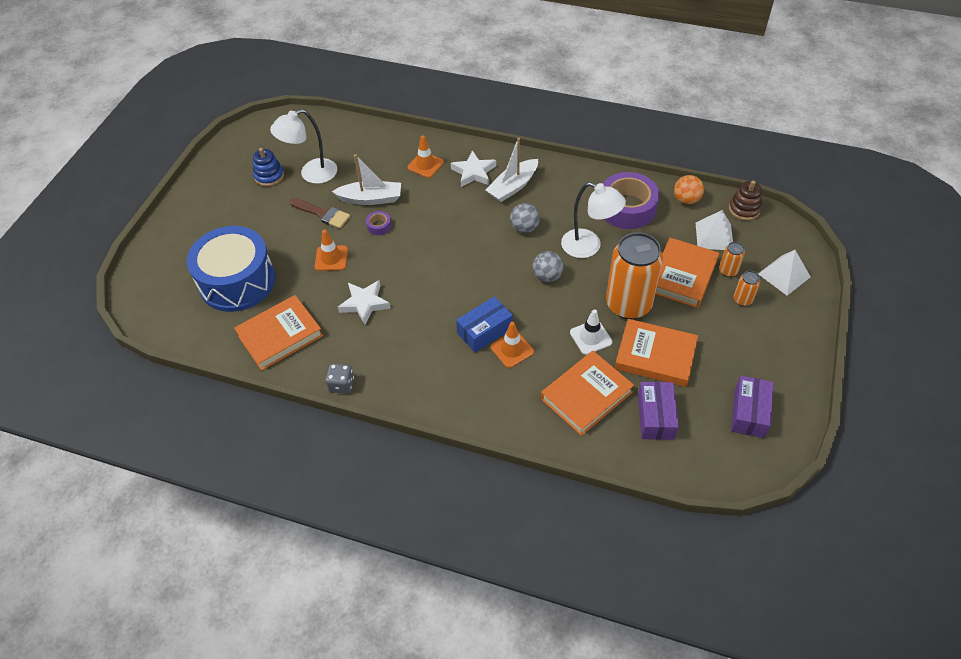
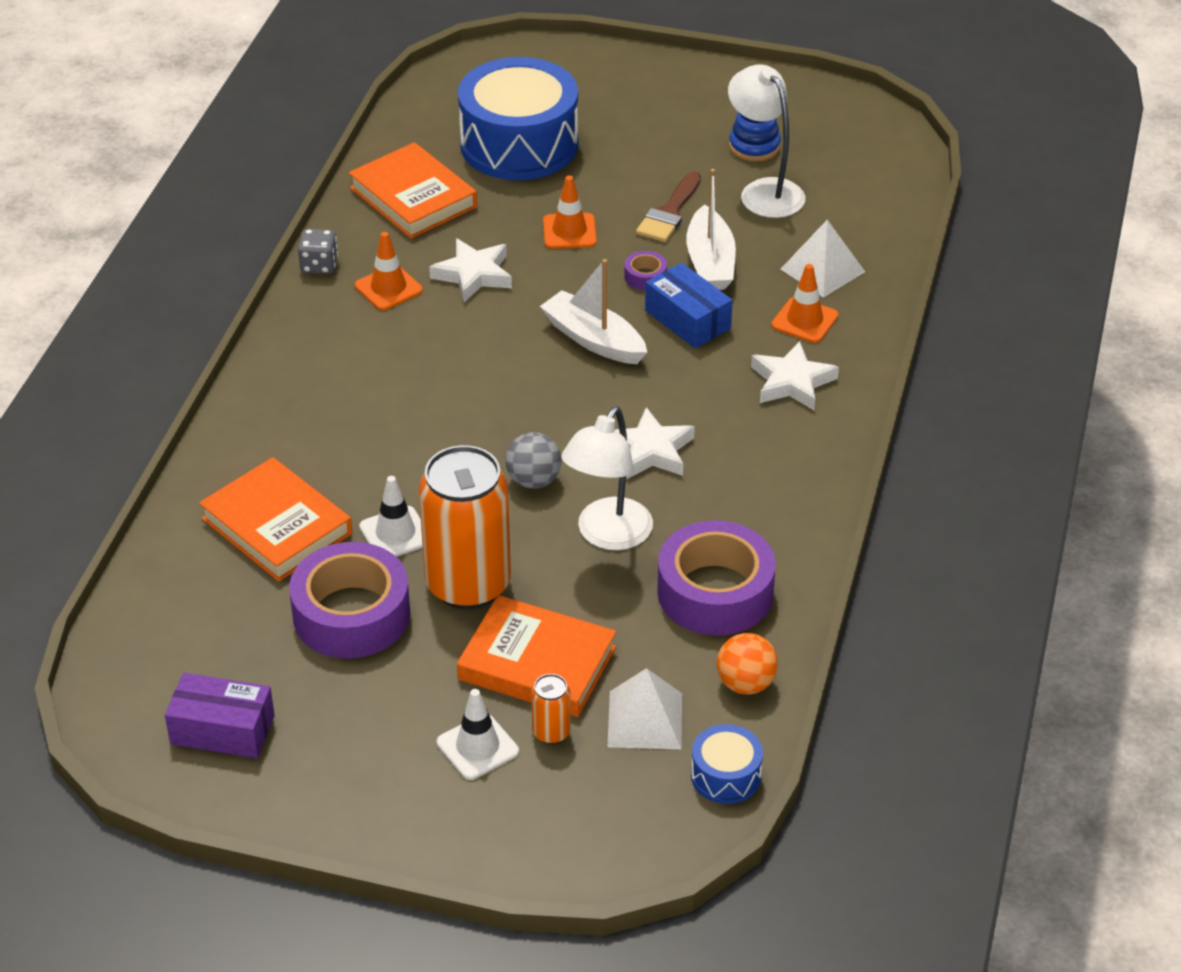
camera: 85 degrees right, 10 degrees down
blue box [456,297,513,352] -> blue box moved to [645,263,733,348]
white boat [486,138,538,202] -> white boat moved to [540,259,647,364]
orange traffic cone [491,322,534,368] -> orange traffic cone moved to [355,232,423,310]
grey ball [510,203,540,233] -> white star [615,407,695,479]
orange book [615,319,698,387] -> purple tape [289,542,410,659]
purple box [638,382,679,440] -> none
brown stacking toy [729,181,762,221] -> blue drum [691,724,763,804]
orange can [734,271,760,306] -> white traffic cone [437,689,519,780]
white pyramid [758,250,811,296] -> white pyramid moved to [781,220,865,298]

